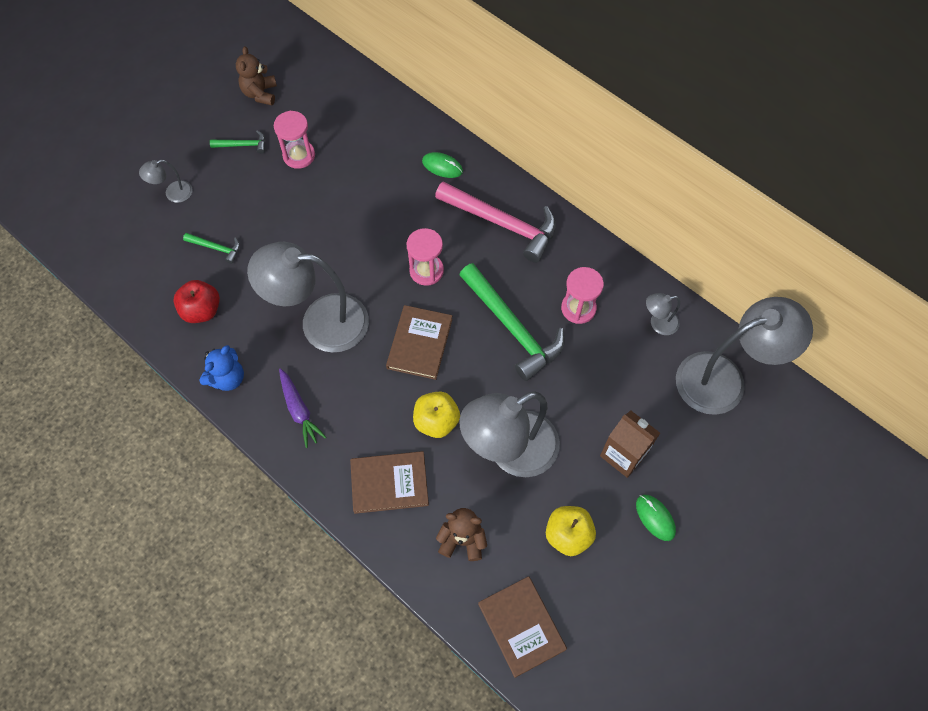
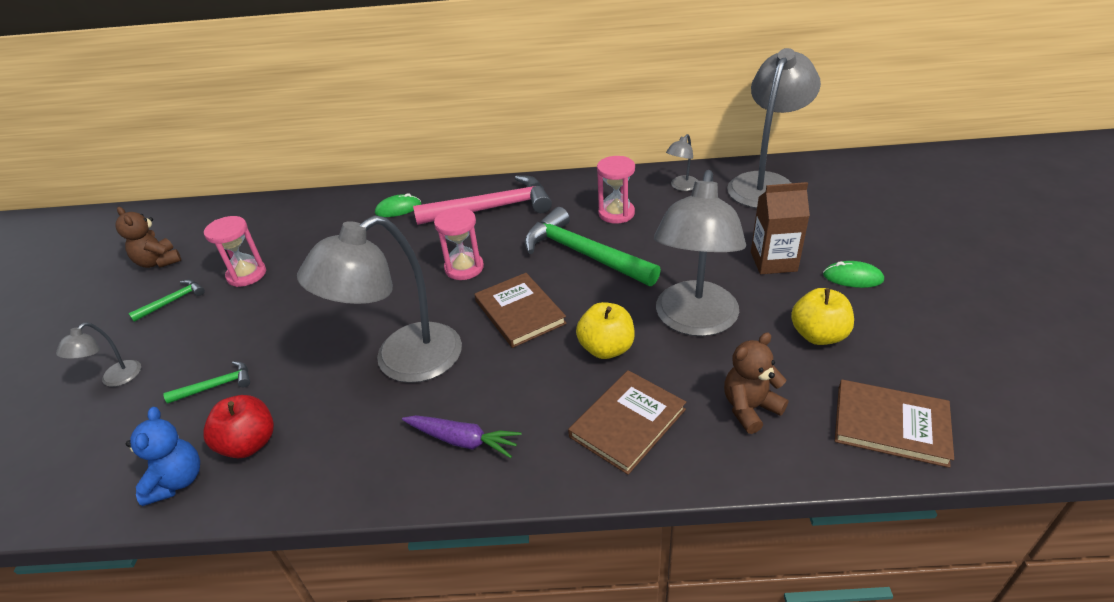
camera: 40 degrees left, 25 degrees down
blue teddy bear [199,345,244,391] -> blue teddy bear moved to [126,407,200,506]
green hammer [459,263,564,381] -> green hammer turned 150 degrees counterclockwise [524,207,661,286]

